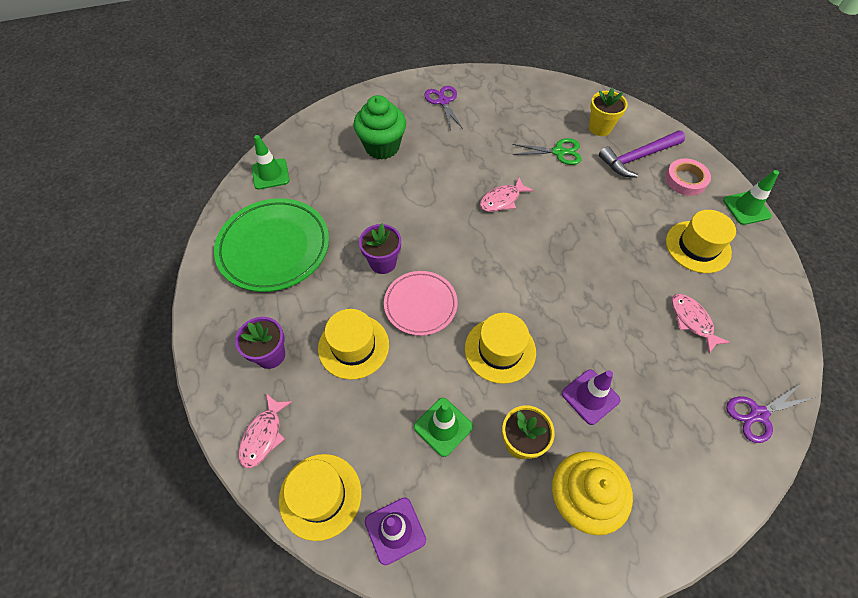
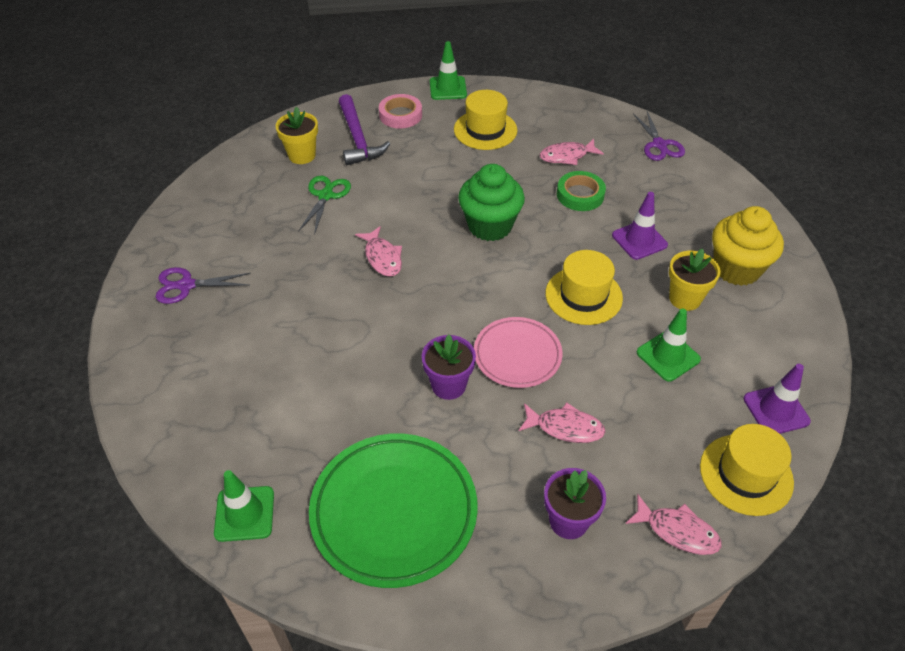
camera: 80 degrees left, 10 degrees down
yellow hat [318,309,389,380] -> pink fish [518,403,605,443]
green cupcake [354,95,406,159] -> green cupcake moved to [458,164,525,241]
none -> green tape [557,171,606,211]

